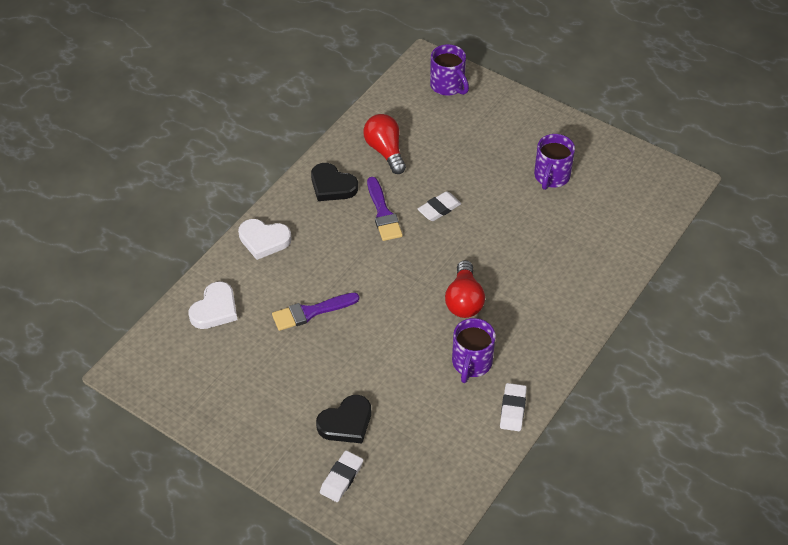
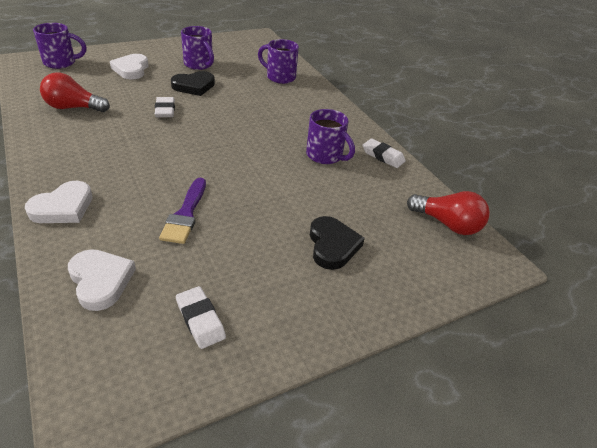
camera: 65 degrees left, 10 degrees down
black heart [311,163,358,201] -> black heart moved to [171,71,215,96]
white eraser [320,450,363,502] -> white eraser moved to [176,286,226,349]
purple brush [367,177,403,241] -> none
red light bulb [445,260,485,318] -> red light bulb moved to [407,191,490,235]
none -> white heart [110,54,148,79]
none -> purple mug [258,39,299,84]

